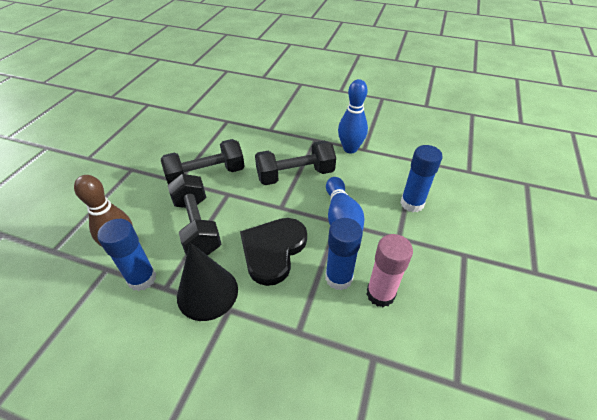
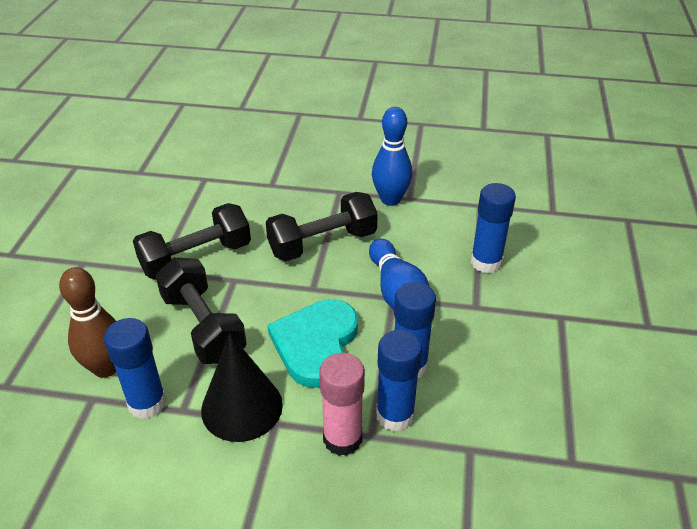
camera: 10 degrees left, 5 degrees down
black heart [240,218,307,286] -> turquoise heart [267,299,358,388]
pink glue stick [366,234,413,307] -> pink glue stick moved to [319,353,365,456]
none -> blue glue stick [376,330,422,431]

